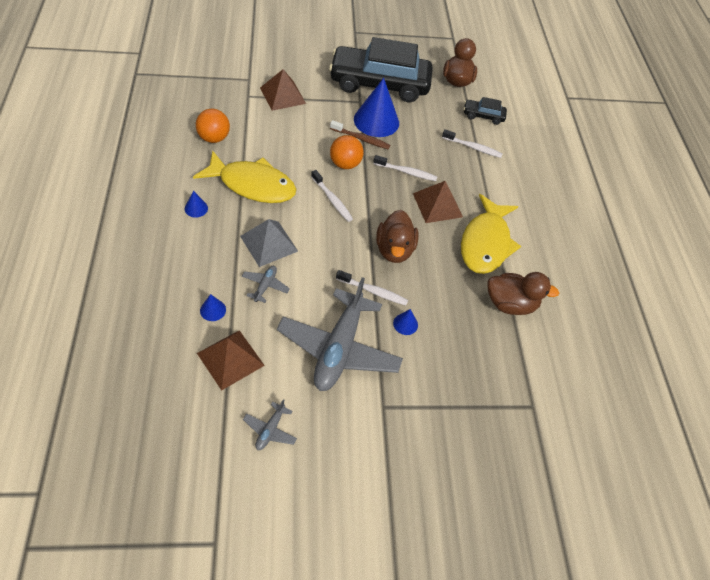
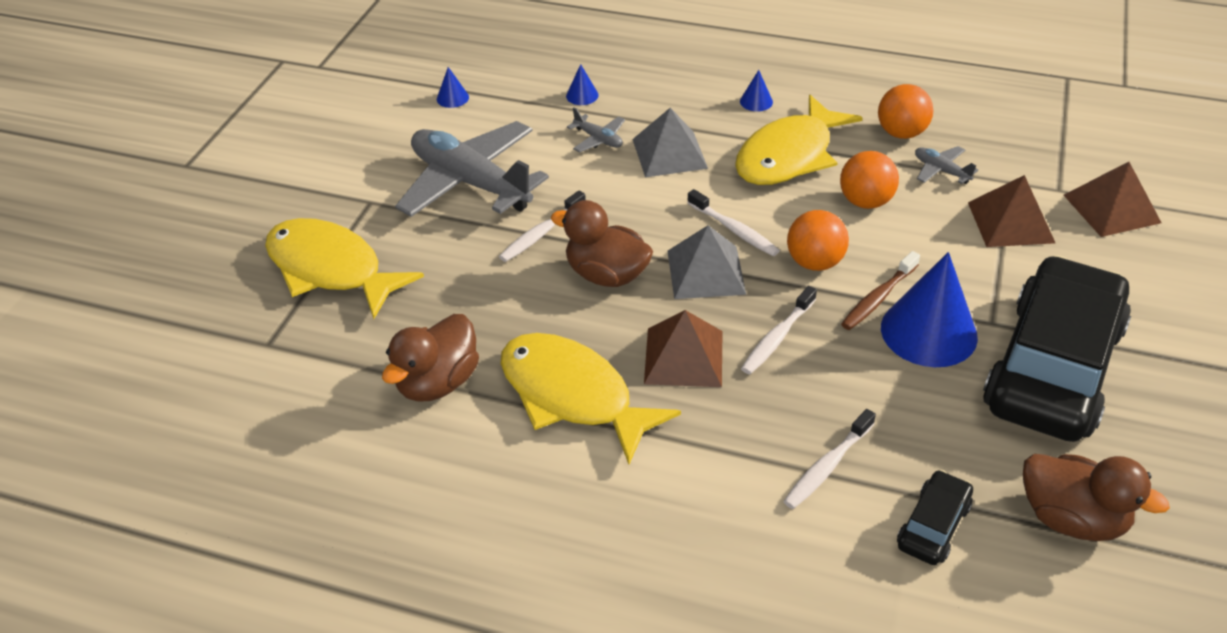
camera: 120 degrees right, 10 degrees down
brown pyramid [197,330,265,391] -> brown pyramid moved to [1064,162,1162,237]
grey plane [243,399,297,450] -> grey plane moved to [915,146,978,184]
white toothbrush [311,170,353,222] -> white toothbrush turned 120 degrees counterclockwise [687,189,780,256]
blue cone [393,309,418,335] -> blue cone moved to [437,67,469,108]
none -> yellow fish [265,218,424,319]
none -> grey pyramid [668,225,746,299]
none -> orange ball [840,151,899,209]

